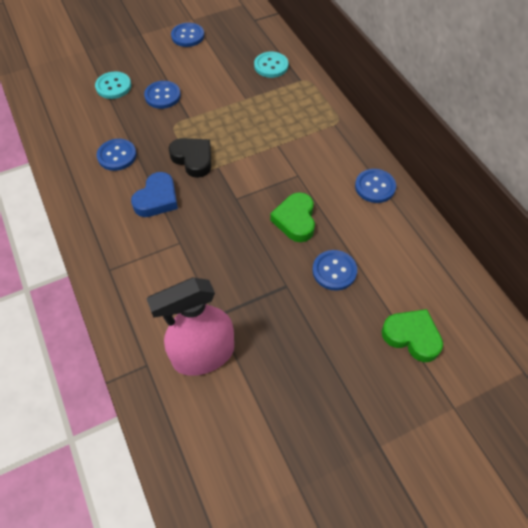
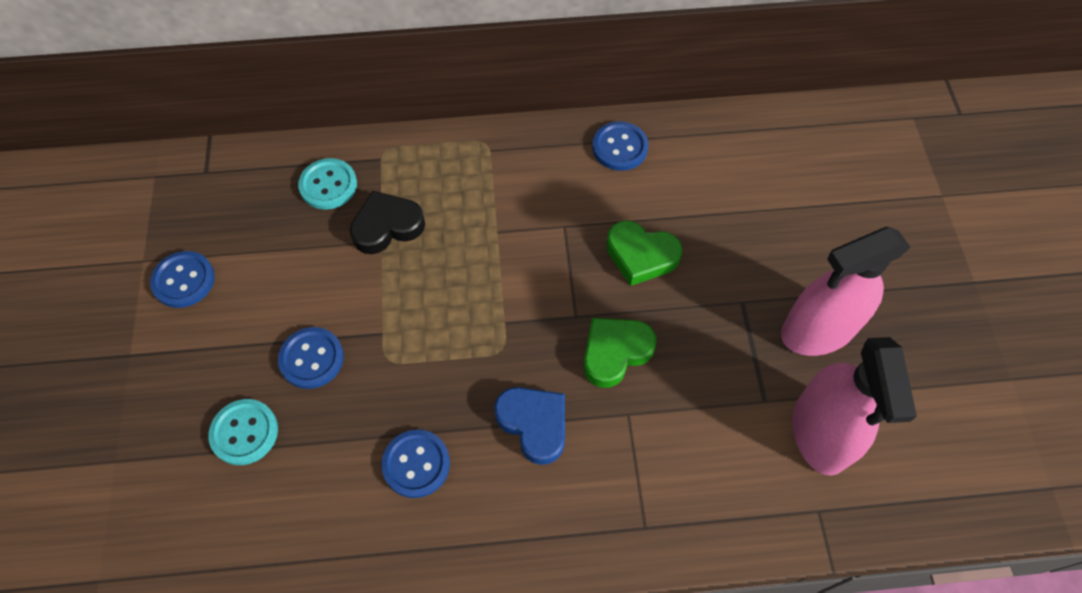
camera: 70 degrees left, 5 degrees up
black heart [169,138,211,178] -> black heart moved to [350,191,425,254]
blue button [312,250,357,291] -> none
green heart [382,309,443,362] -> green heart moved to [583,318,657,388]
none -> pink spray bottle [781,227,911,356]

